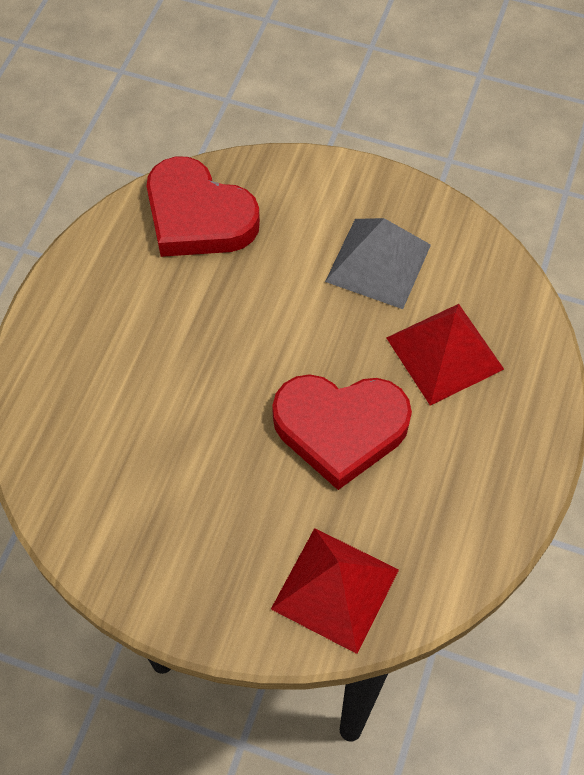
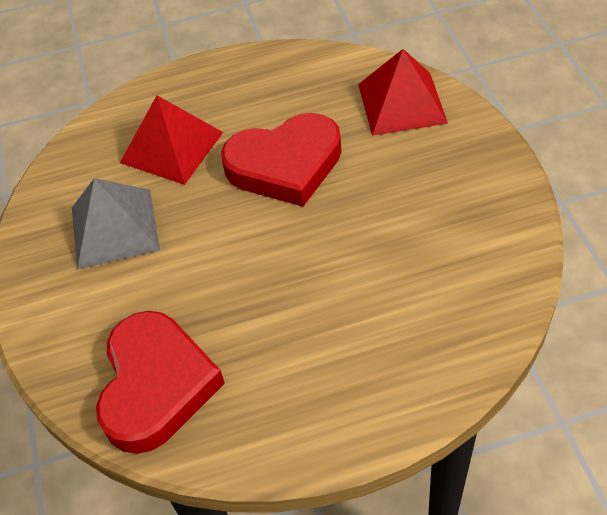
camera: 120 degrees left, 10 degrees down
red heart [272,374,412,490] -> red heart turned 105 degrees clockwise [221,113,341,207]

